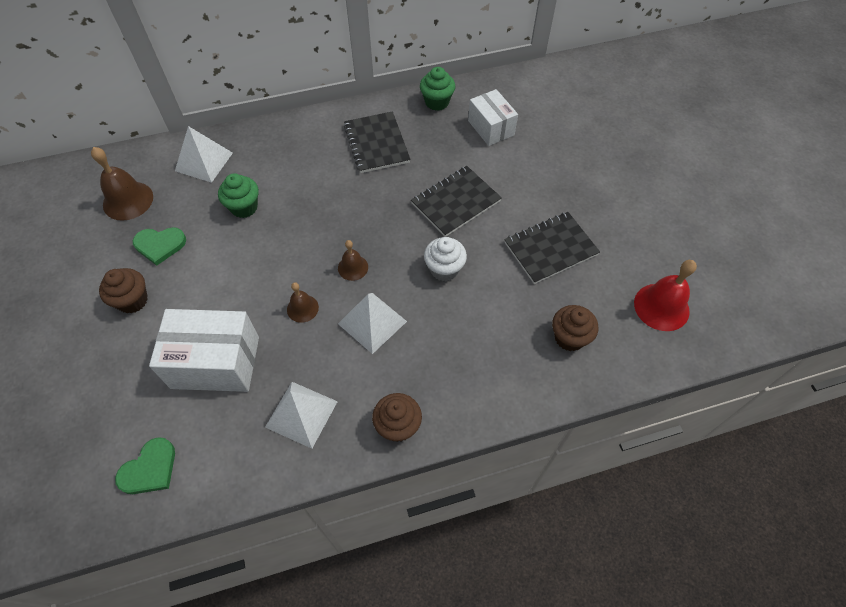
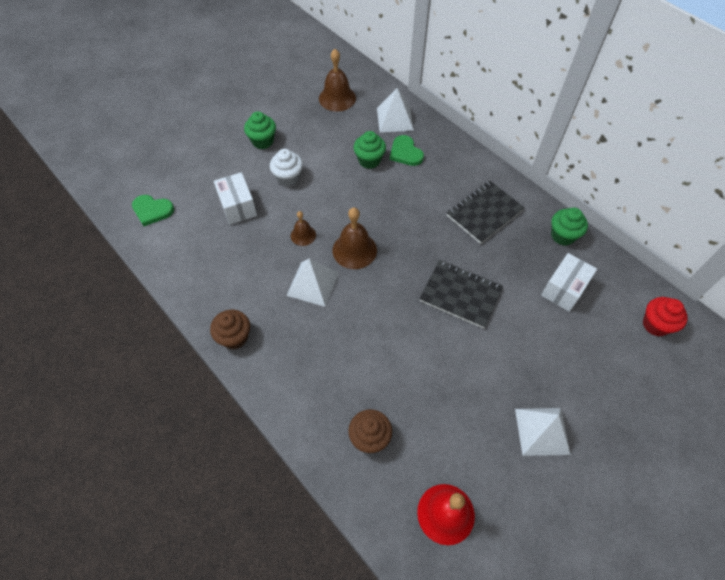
camera: 65 degrees right, 0 degrees up
brown cupcake [99,268,148,313] -> green cupcake [244,111,276,149]
green heart [133,227,186,266] -> green heart moved to [390,135,424,166]
white box [149,309,259,392] -> white box [214,172,257,225], size x0.64
white pyramid [265,382,338,449] -> white pyramid moved to [515,408,571,456]
brown bell [338,240,368,281] -> brown bell [333,207,377,269], size x1.72
white cupcake [424,237,467,281] -> white cupcake moved to [270,149,303,187]
black notebook [504,212,600,284] -> none
none -> red cupcake [643,297,688,337]

